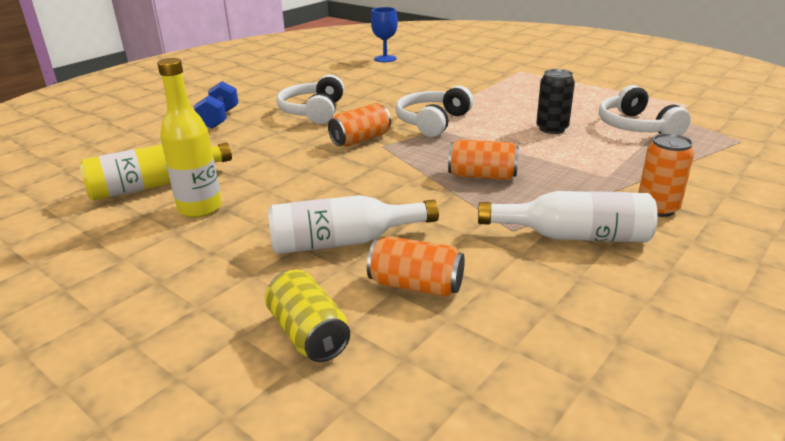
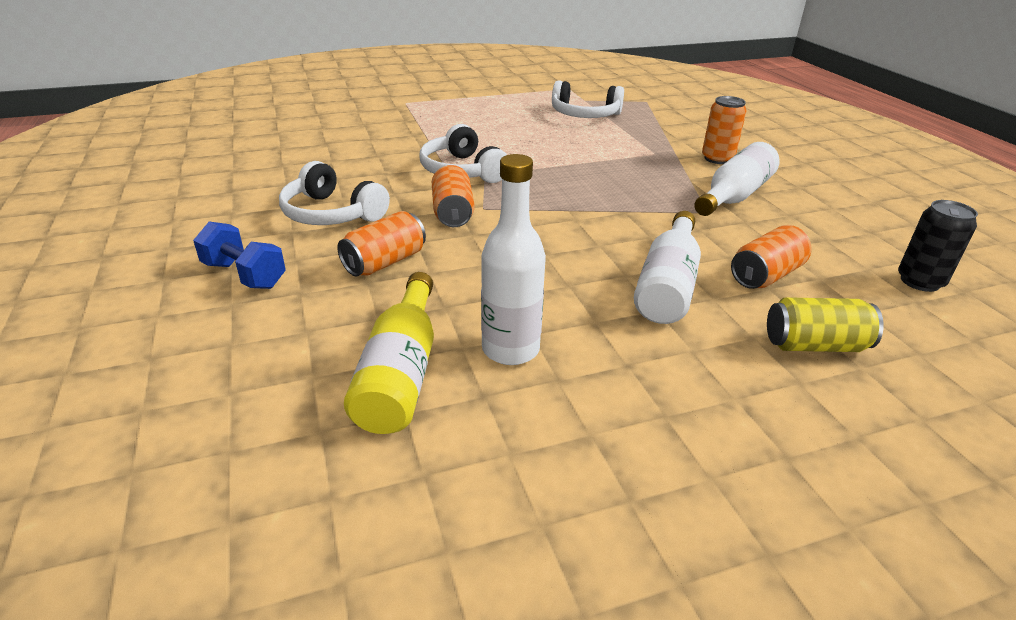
camera: 60 degrees left, 5 degrees up
yellow bottle [157,58,222,218] -> white bottle [481,154,546,365]
blue goblet [371,7,398,62] -> none
orange can [448,139,519,180] -> orange can moved to [337,211,426,277]
black can [536,69,575,134] -> black can moved to [898,200,978,292]

